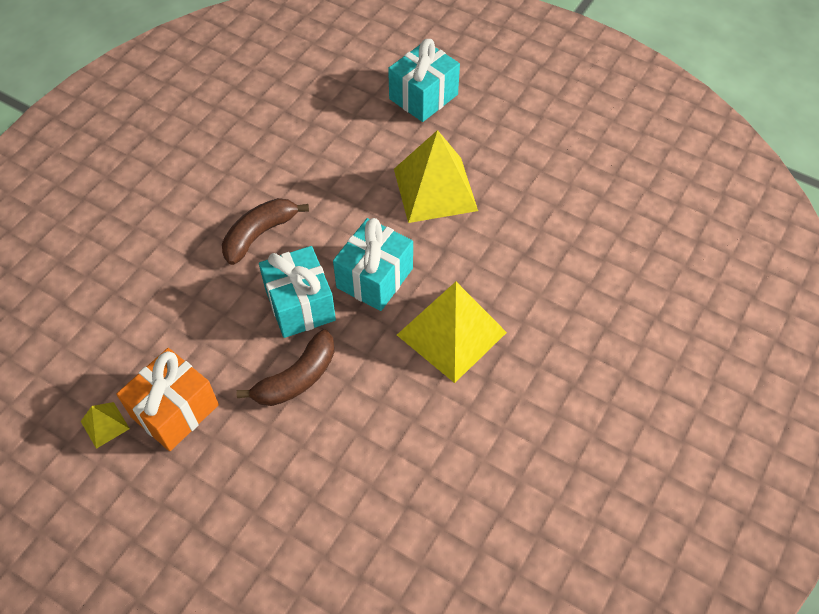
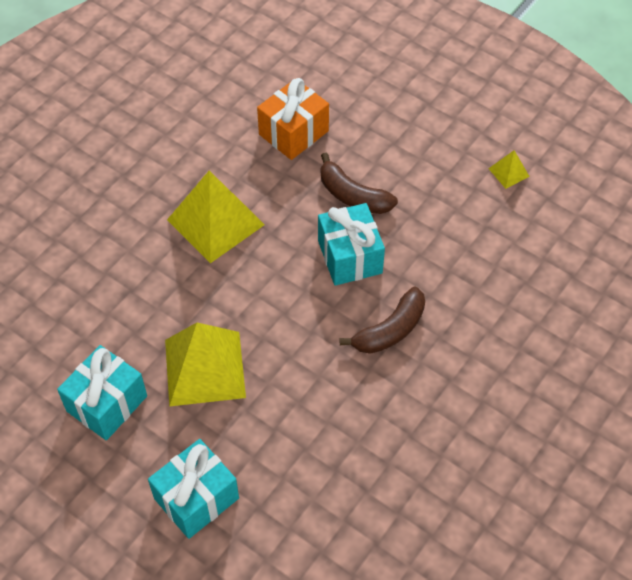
camera: 175 degrees left, 0 degrees up
orange gift [116,348,219,451] -> orange gift moved to [257,78,329,160]
brown banana [237,330,335,406] -> brown banana turned 105 degrees counterclockwise [321,153,398,214]
turquoise gift [333,218,413,311] -> turquoise gift moved to [57,345,147,440]

